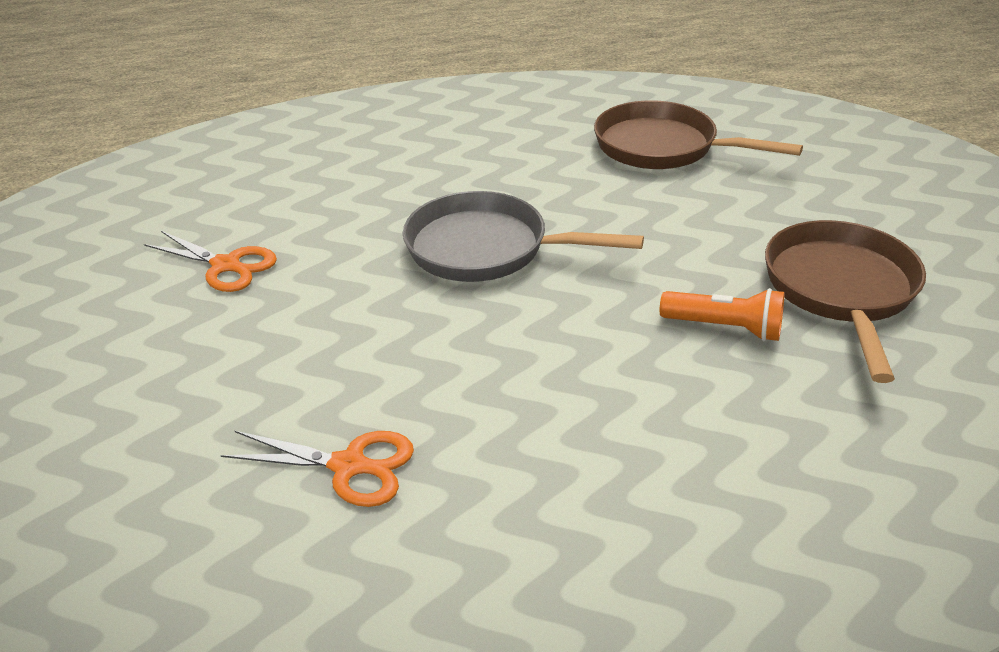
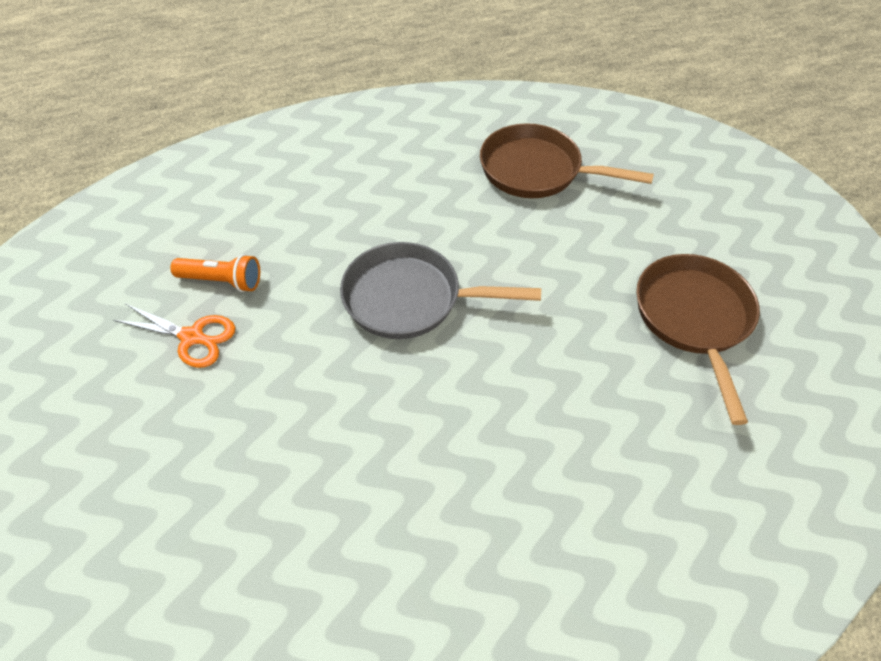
camera: 10 degrees left, 15 degrees up
orange scissors [221,431,414,507] -> none
orange flashlight [660,288,785,341] -> orange flashlight moved to [170,254,260,292]

